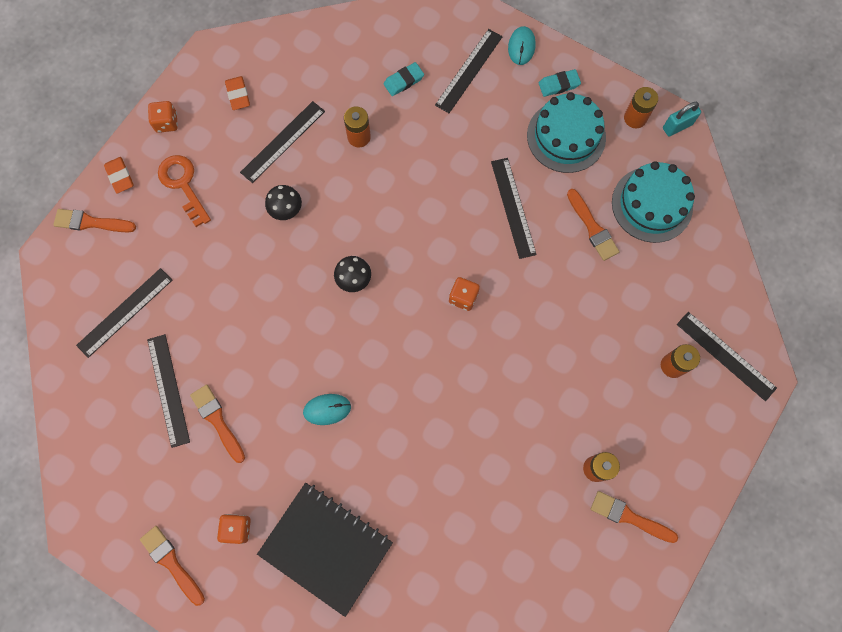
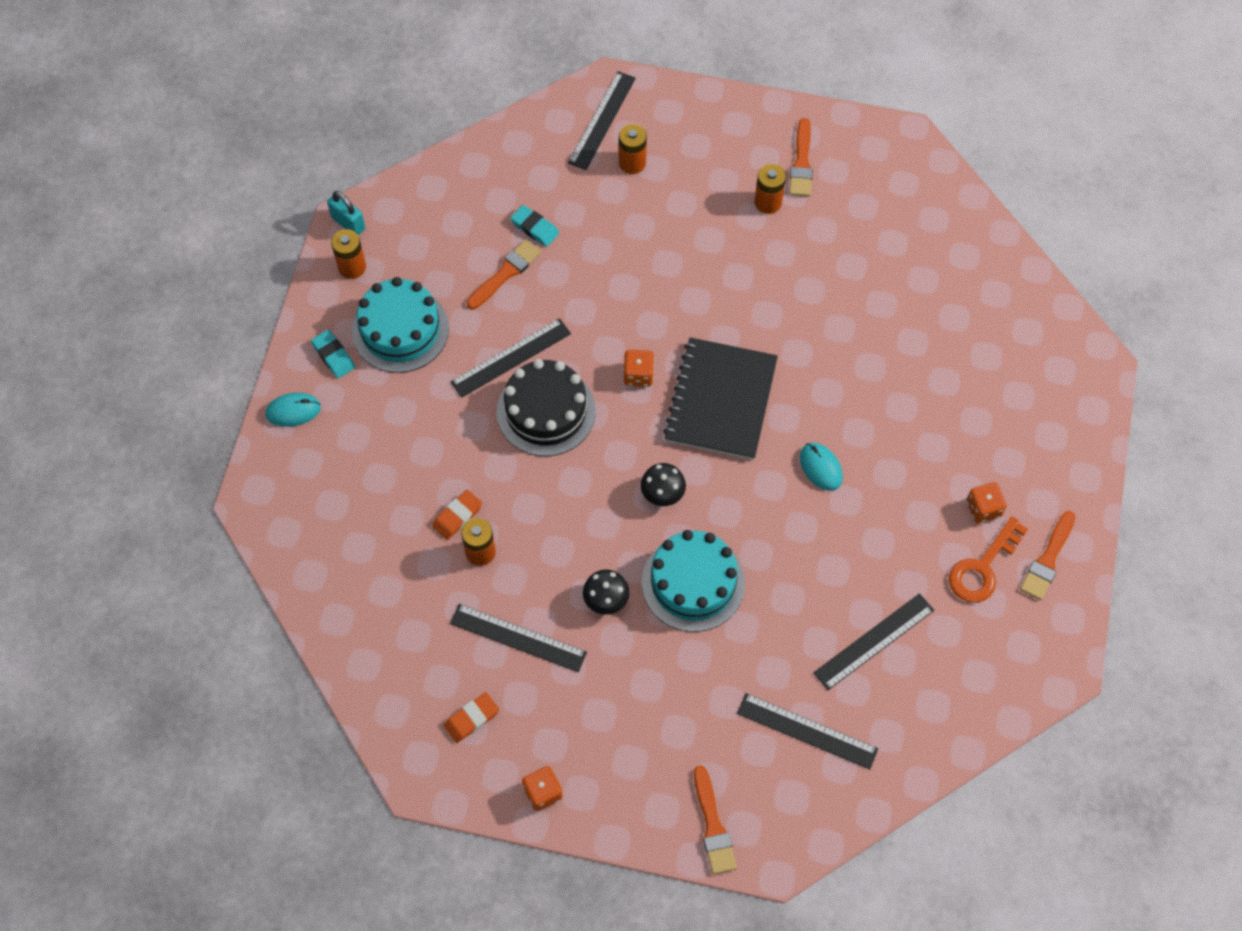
camera: 110 degrees left, 10 degrees down
orange eraser [104,157,134,194] -> orange eraser moved to [432,490,482,540]
orange key [158,155,211,227] -> orange key moved to [949,516,1028,603]
orange brush [190,385,245,463] -> none
black notebook [257,483,393,617] -> black notebook moved to [663,337,778,460]
turquoise eraser [384,62,424,96] -> turquoise eraser moved to [510,205,559,247]
black ruler [435,29,503,113] -> none
turquoise cake [612,161,695,243] -> turquoise cake moved to [642,530,745,632]
none -> black cake [497,359,596,456]

